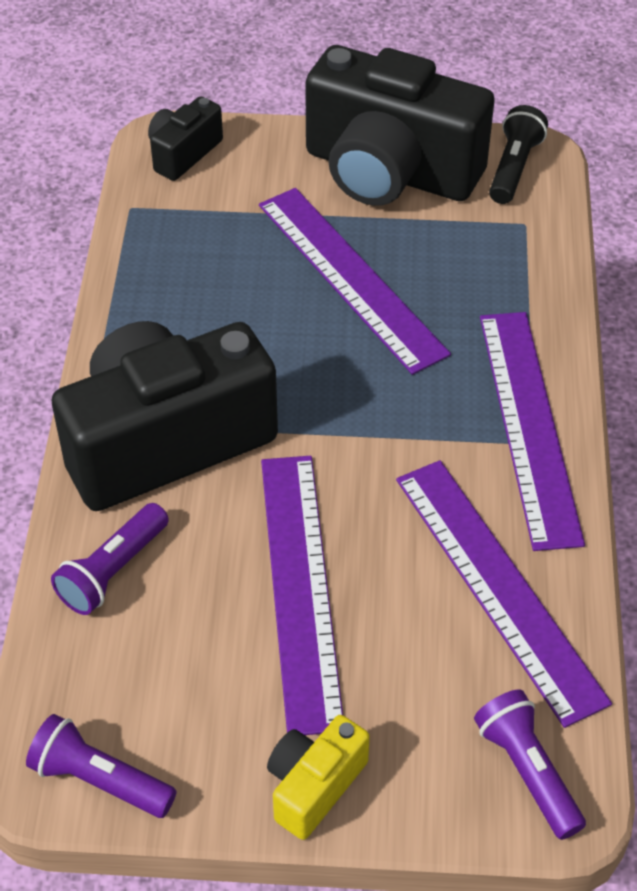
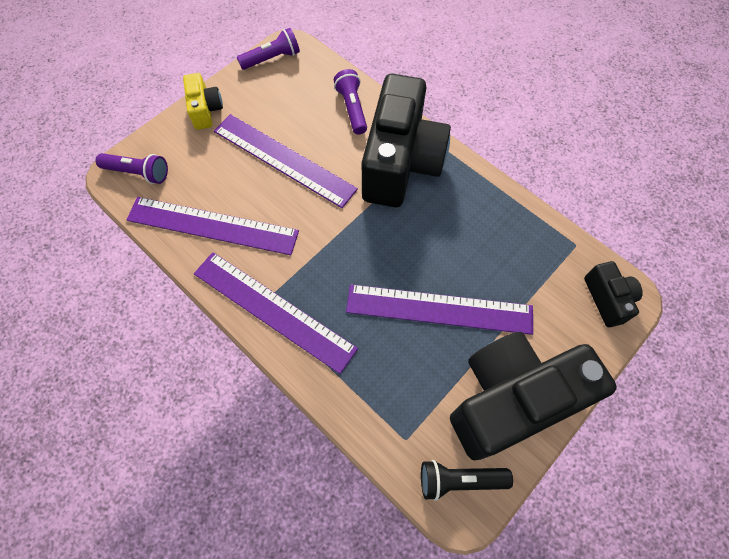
camera: 130 degrees right, 15 degrees up
black flashlight [489,105,548,204] -> black flashlight turned 120 degrees clockwise [421,460,513,501]

